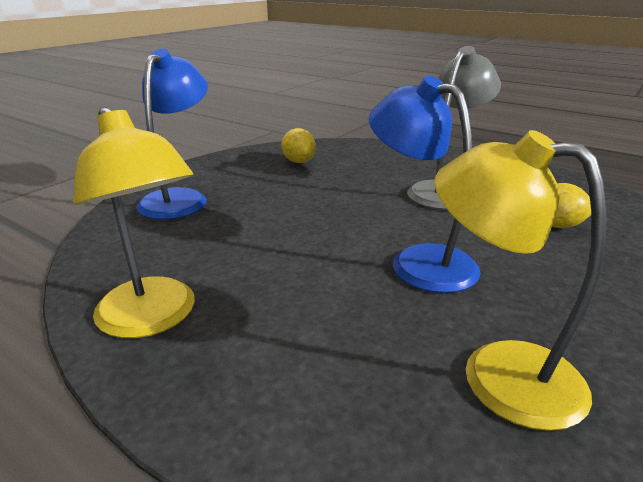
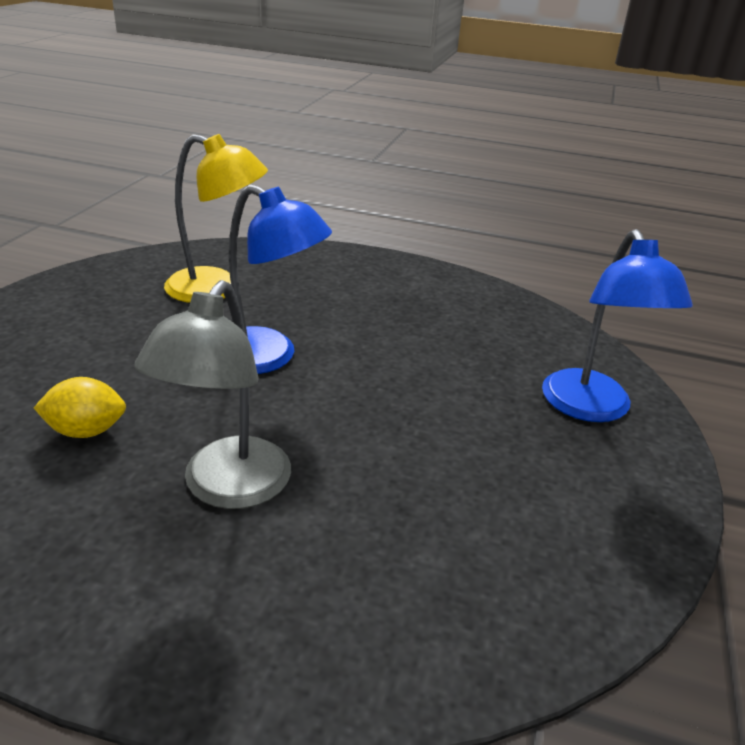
camera: 160 degrees right, 5 degrees up
yellow lamp [73,106,195,338] -> none
yellow lemon [281,128,316,163] -> none

